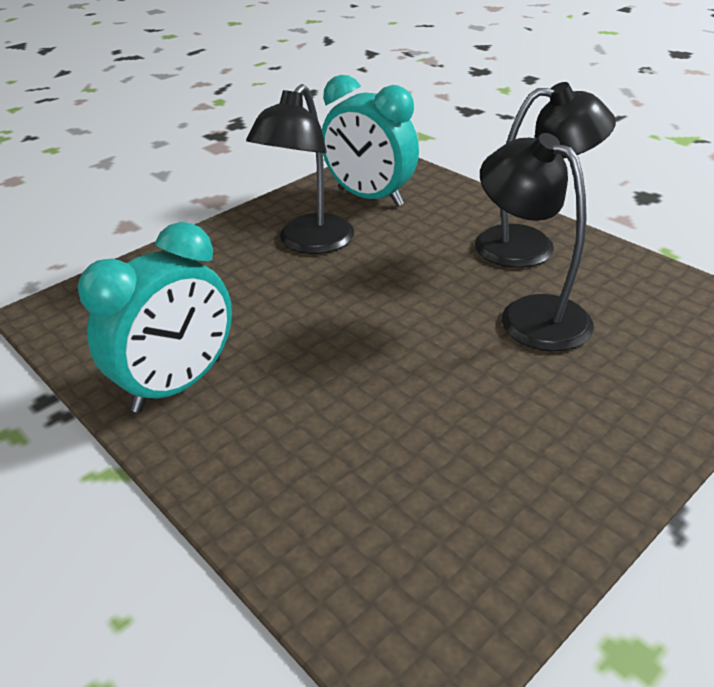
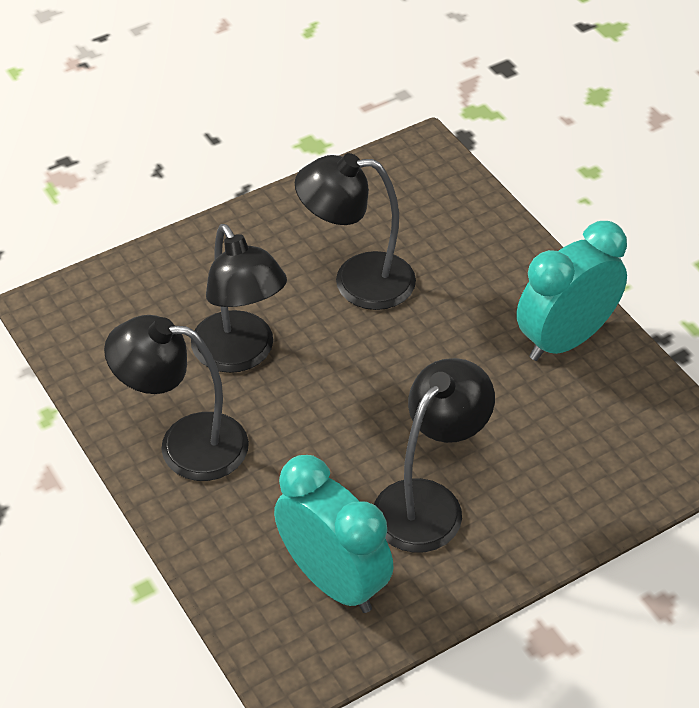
camera: 170 degrees left, 10 degrees up
none -> black lamp [295,153,416,310]

